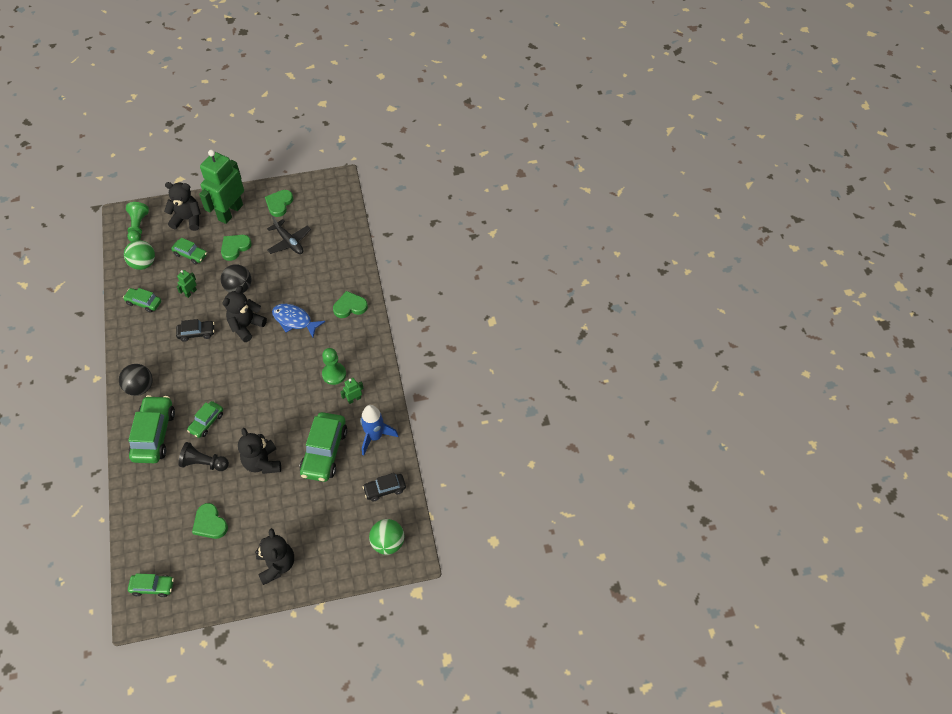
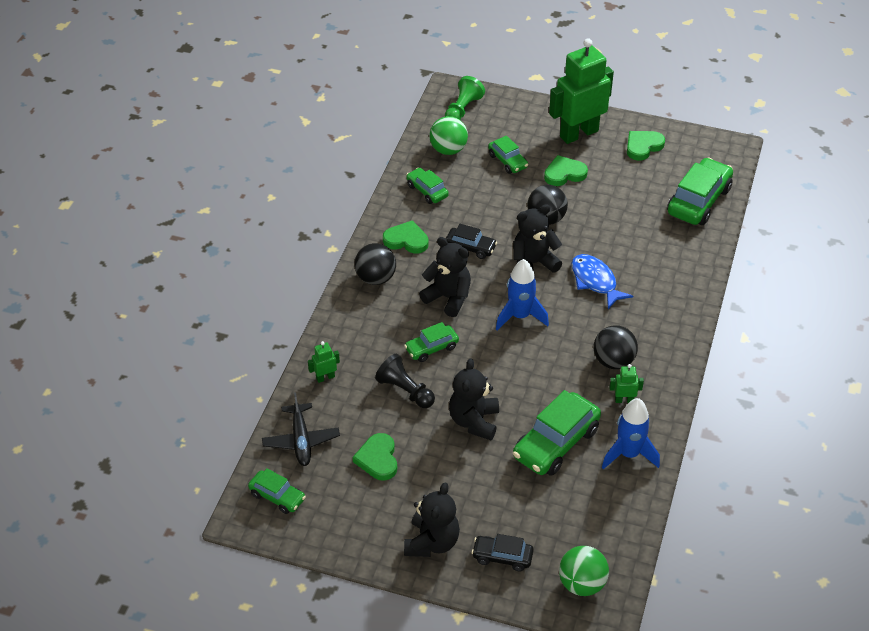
camera: 30 degrees right, 10 degrees down
green car [128,395,175,463] -> green car moved to [667,157,733,225]
black teddy bear [164,182,201,231] -> black teddy bear moved to [419,237,471,317]
green robot [176,270,197,298] -> green robot moved to [308,341,340,383]
black plane [267,216,311,254] -> black plane moved to [262,392,340,466]
green pawn [322,348,346,385] -> black ball [594,325,638,369]
green heart [333,291,368,318] -> green heart moved to [383,220,429,254]
black car [362,473,406,501] -> black car moved to [471,534,534,571]
none -> blue rocket [496,259,549,331]

